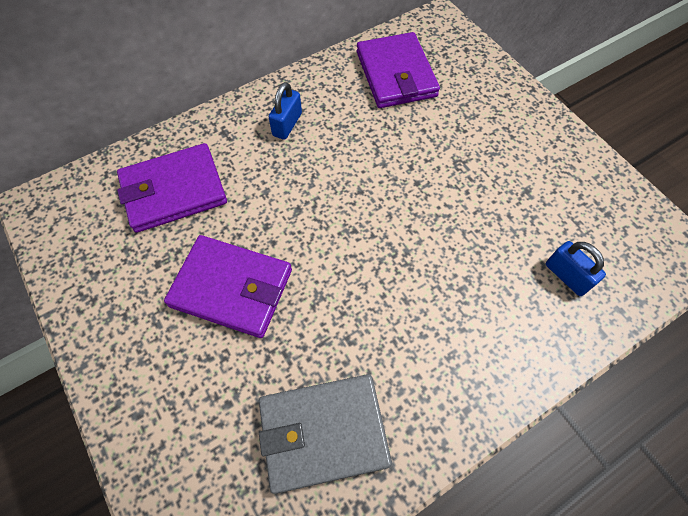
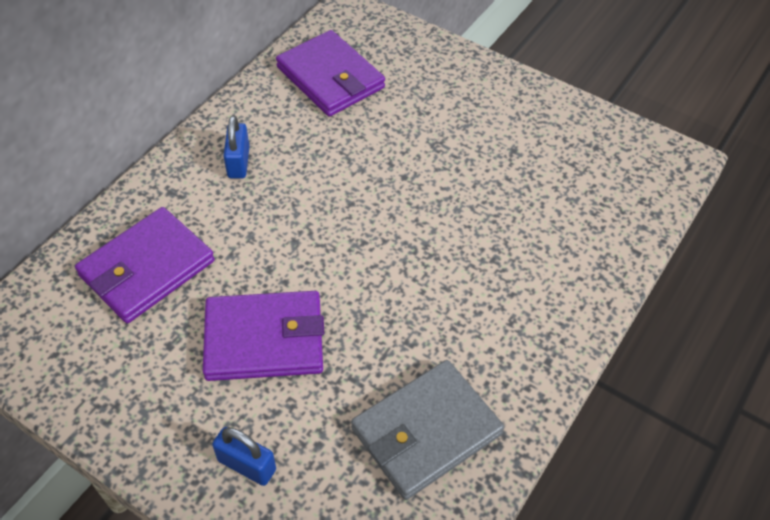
camera: 25 degrees left, 10 degrees down
blue padlock [546,241,606,296] -> blue padlock moved to [212,427,276,486]

